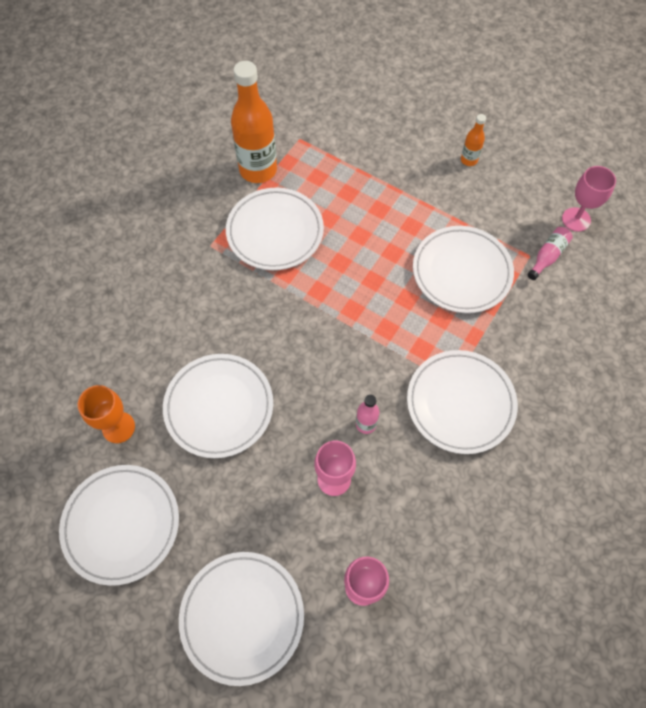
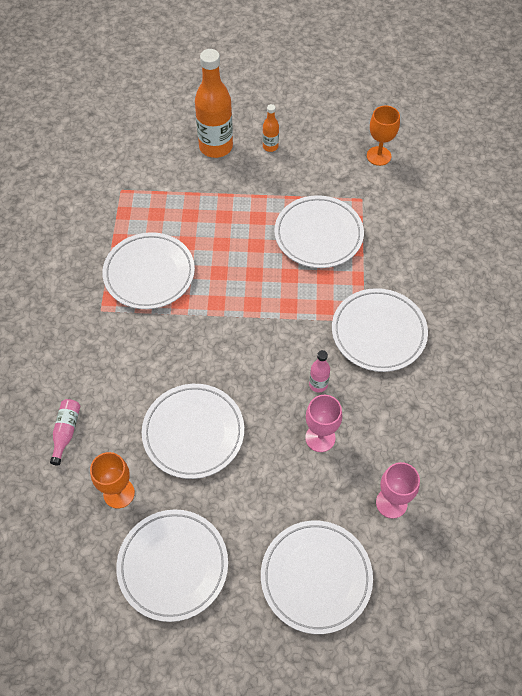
camera: 30 degrees left, 5 degrees down
orange bottle [231,61,277,183] -> orange bottle moved to [195,49,233,158]
pink bottle [528,227,573,280] -> pink bottle moved to [50,399,80,466]
pink goblet [562,166,616,232] -> orange goblet [367,106,400,166]

